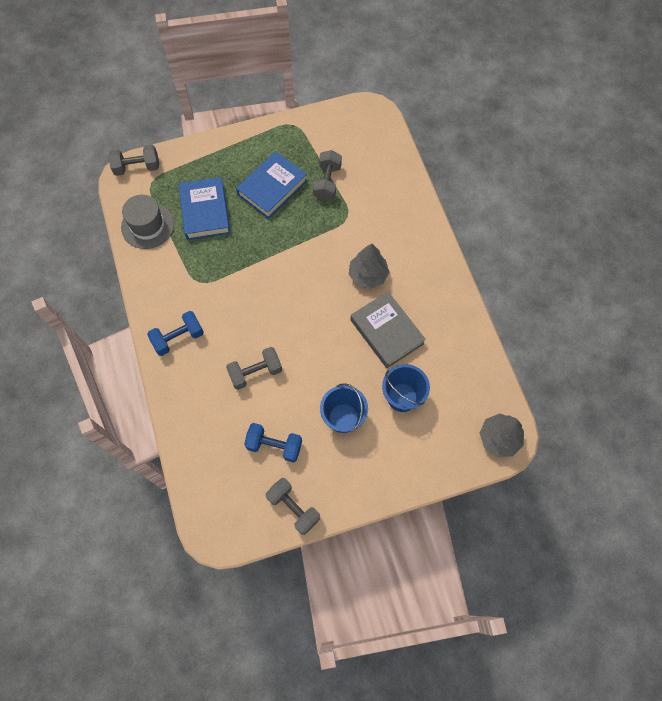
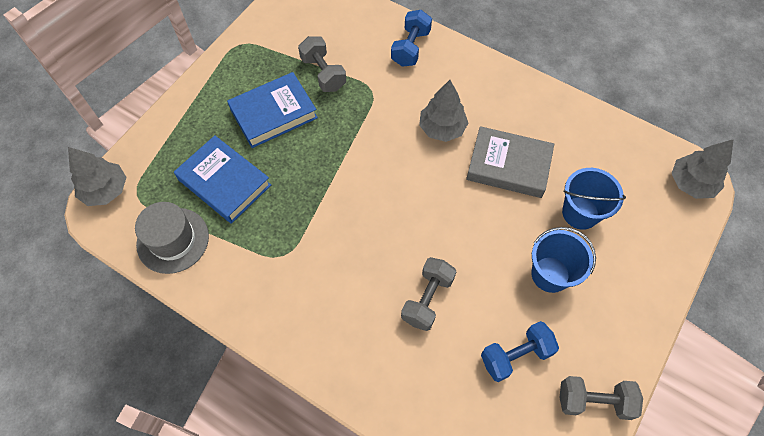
camera: 40 degrees left, 5 degrees down
grey dumbbell [108,145,159,176] -> grey tree [68,147,126,206]
blue dumbbell [147,311,204,356] -> blue dumbbell moved to [391,10,432,67]
blue book [236,151,307,219] -> blue book turned 60 degrees clockwise [227,72,318,148]

